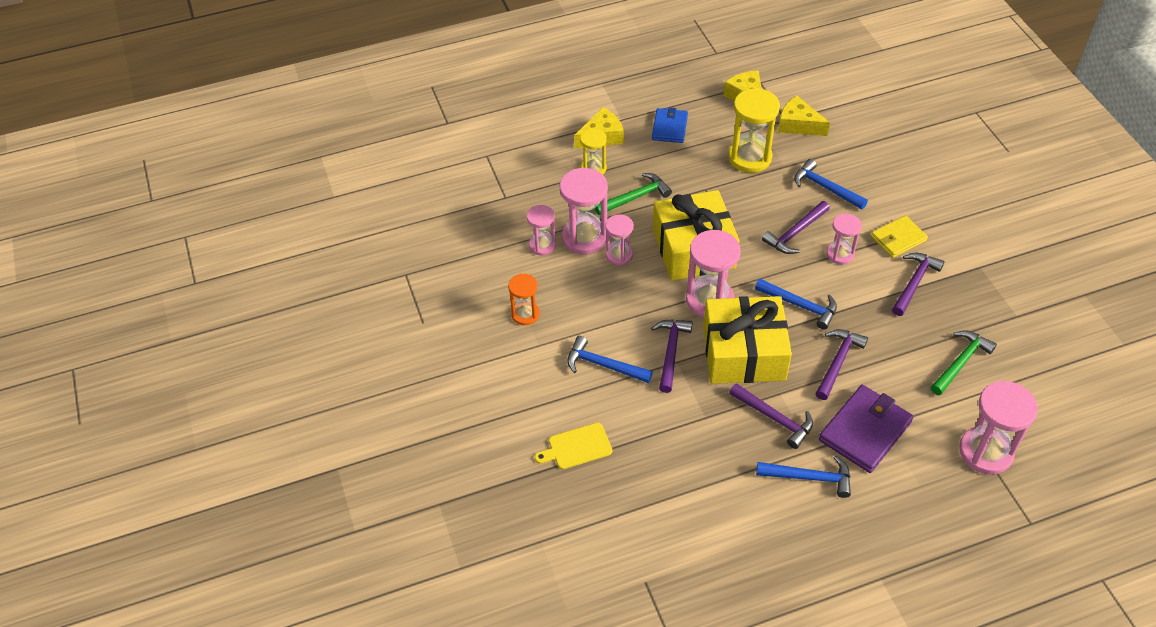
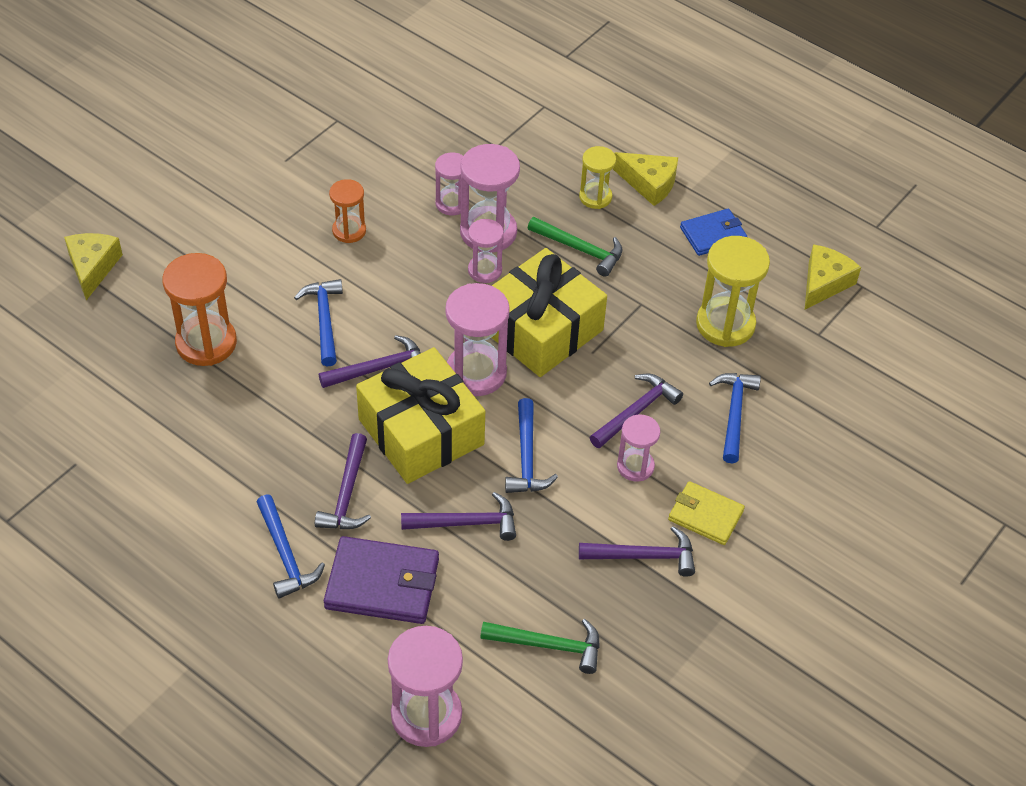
camera: 55 degrees right, 0 degrees up
yellow cutting board [535,423,612,469] -> orange hourglass [162,253,237,366]
purple hammer [762,201,830,254] -> purple hammer turned 120 degrees clockwise [590,374,683,448]
yellow cheese [778,96,830,136] -> yellow cheese moved to [64,233,123,300]

